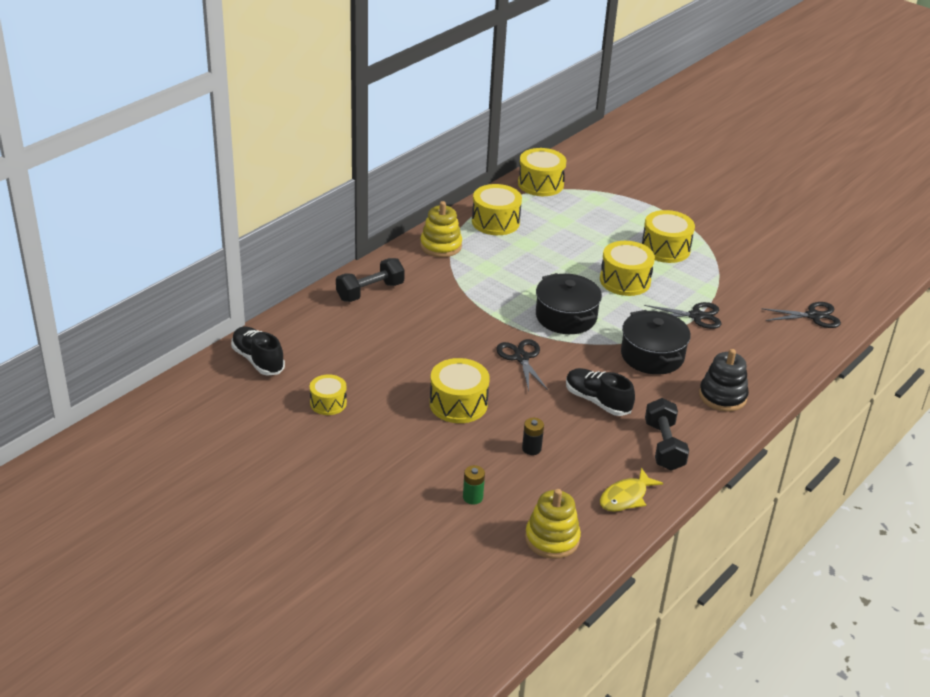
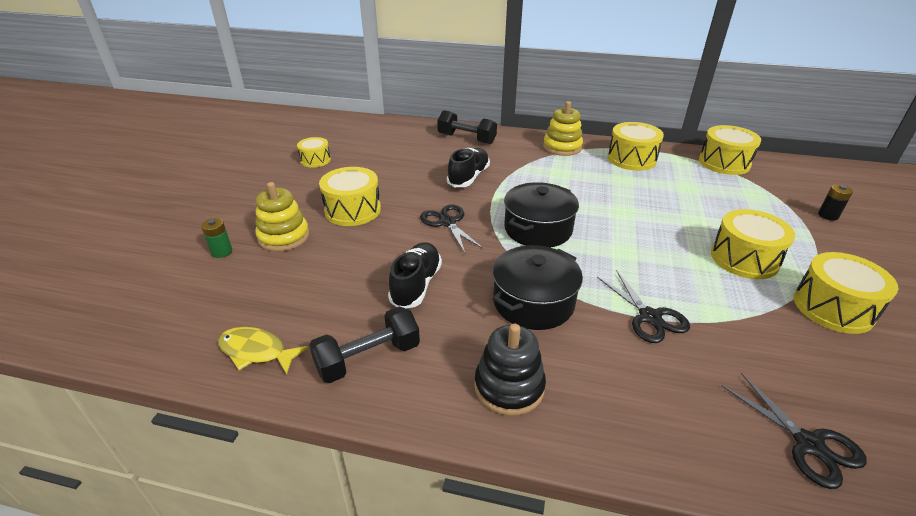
camera: 65 degrees right, 0 degrees up
black shoe [231,326,285,376] -> black shoe moved to [447,148,490,187]
black scissors [496,339,548,391] -> black scissors turned 75 degrees counterclockwise [420,205,484,253]
black battery [522,418,544,455] -> black battery moved to [818,184,853,221]
yellow stacking toy [525,489,581,559] -> yellow stacking toy moved to [255,182,309,252]
yellow drum [600,241,655,296] -> yellow drum moved to [794,252,898,334]

